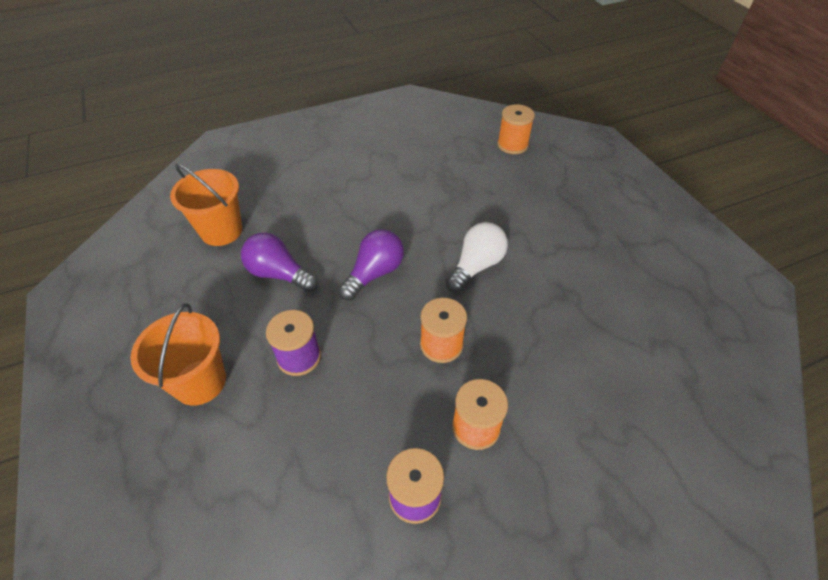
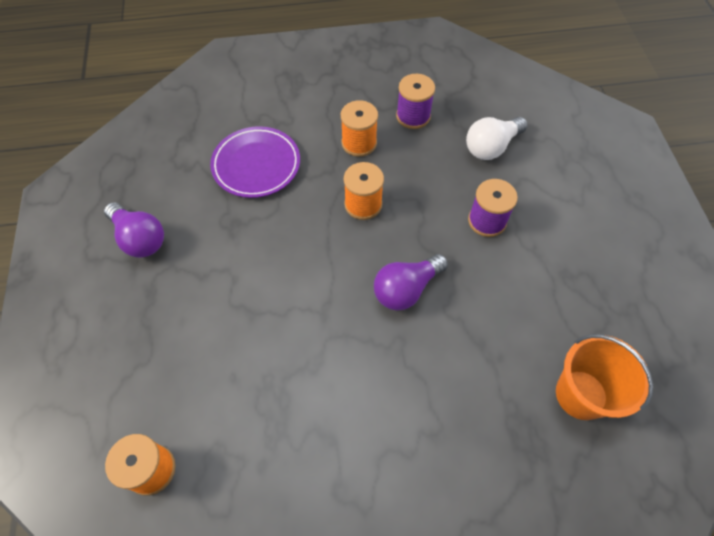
camera: 165 degrees left, 10 degrees up
orange bucket [131,304,226,406] -> none
purple light bulb [241,233,318,292] -> purple light bulb moved to [104,202,164,258]
white light bulb [446,222,508,292] -> white light bulb moved to [466,117,527,160]
none -> purple plate [210,126,300,198]

